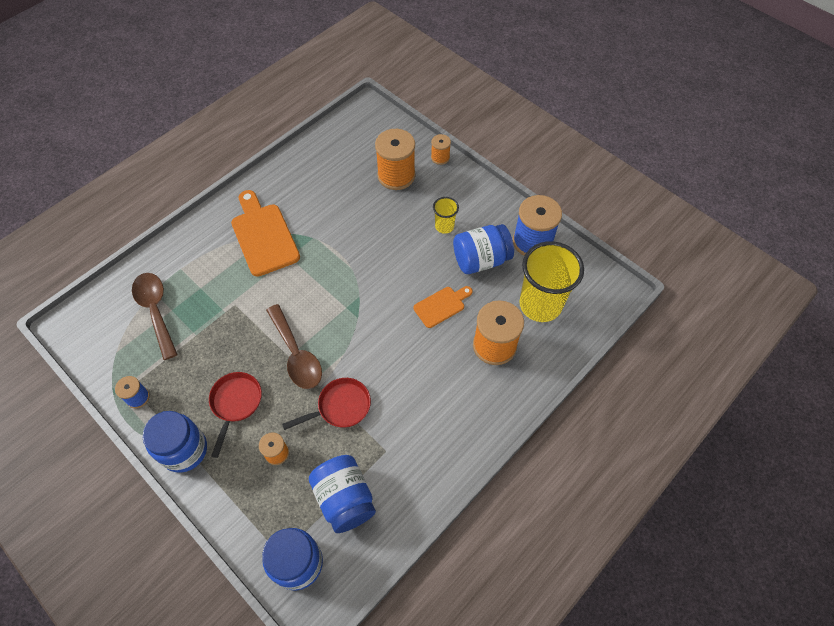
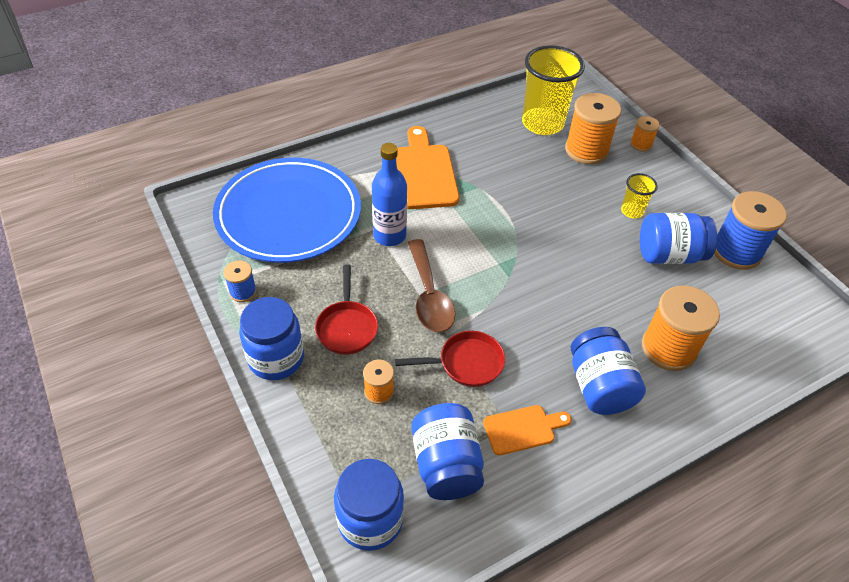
camera: 15 degrees right, 10 degrees down
brown spoon [132,273,178,360] -> blue plate [213,158,361,263]
red pan [209,372,262,458] -> red pan turned 150 degrees clockwise [315,264,378,355]
orange cutting board [414,286,473,328] -> orange cutting board moved to [483,405,572,455]
yellow cup [519,241,584,322] -> yellow cup moved to [522,45,585,135]
none -> blue bottle [372,143,407,246]
none -> blue jar [571,327,646,415]

